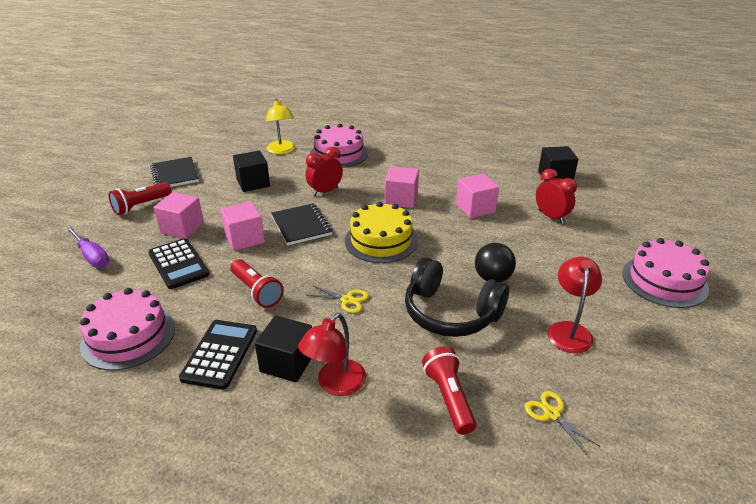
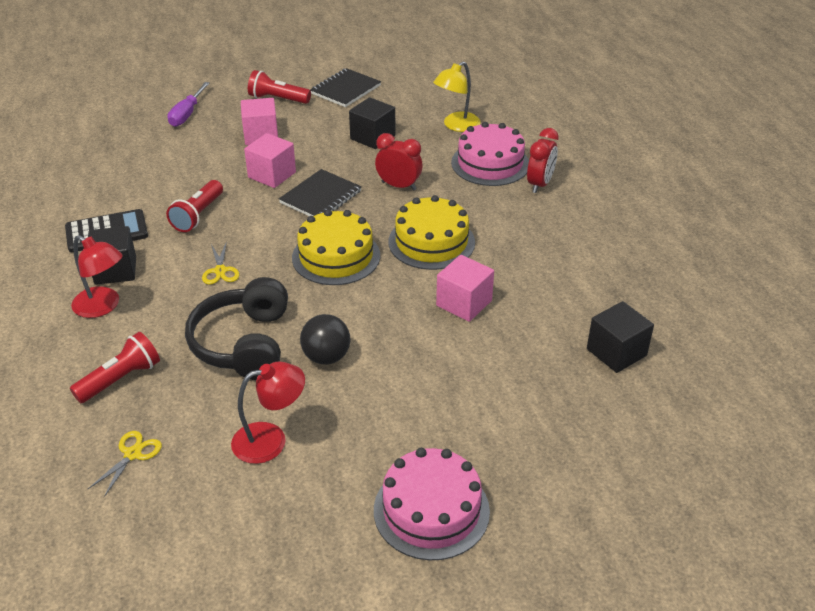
camera: 60 degrees right, 5 degrees up
pink cake [80,288,175,370] -> none
black calculator [148,238,209,289] -> none
red lamp [298,313,366,396] -> red lamp turned 150 degrees counterclockwise [71,235,123,318]
pink cube [385,166,419,208] -> yellow cake [388,195,475,270]
red clock [536,169,577,224] -> red clock moved to [527,128,559,193]

